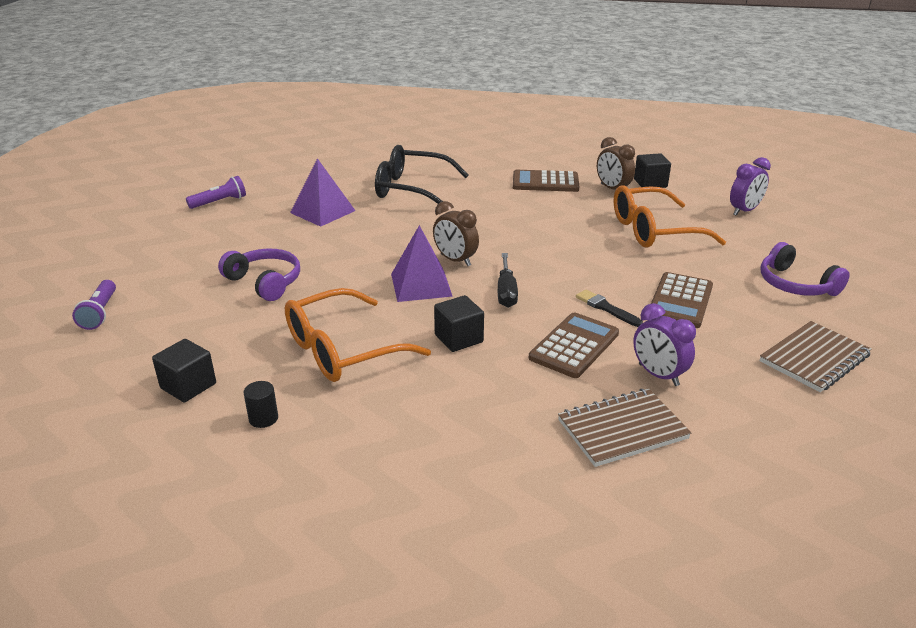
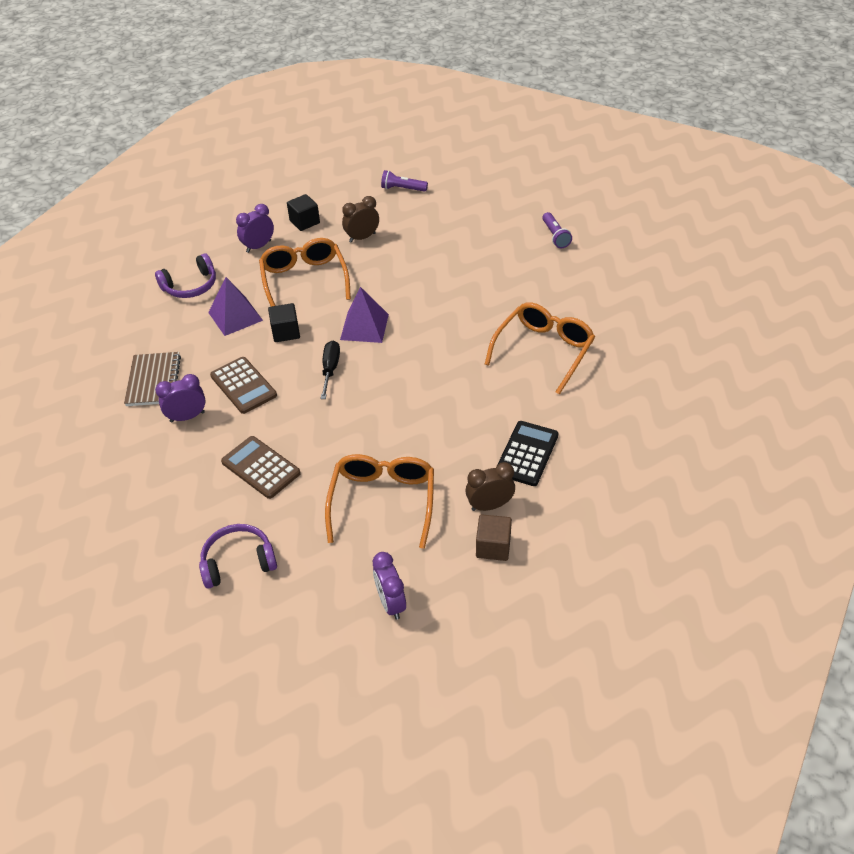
camera: 110 degrees right, 15 degrees up
purple headphones [218,249,300,301] -> purple headphones moved to [155,253,216,298]
black cylinder [243,381,278,428] -> purple clock [236,204,274,253]
purple pyramid [290,158,356,227] -> purple pyramid moved to [208,277,263,336]
black glasses [375,145,469,204] -> orange glasses [485,302,595,395]
brown clock [433,201,479,266] -> brown clock moved to [342,196,379,243]
black screwdriver [498,253,518,308] -> black screwdriver turned 75 degrees clockwise [320,341,340,399]
brown calculator [513,170,579,192] -> black calculator [497,421,558,486]
black brush [576,289,643,327] -> none
black cube [634,153,671,188] -> brown cube [476,514,512,561]
brown notebook [760,321,872,392] -> none

